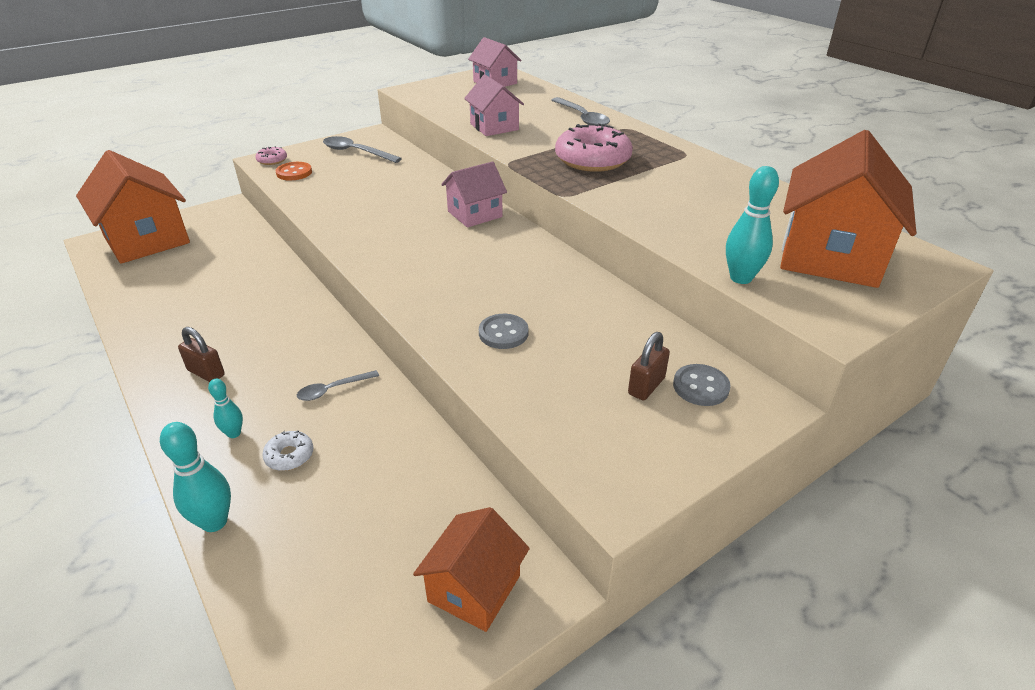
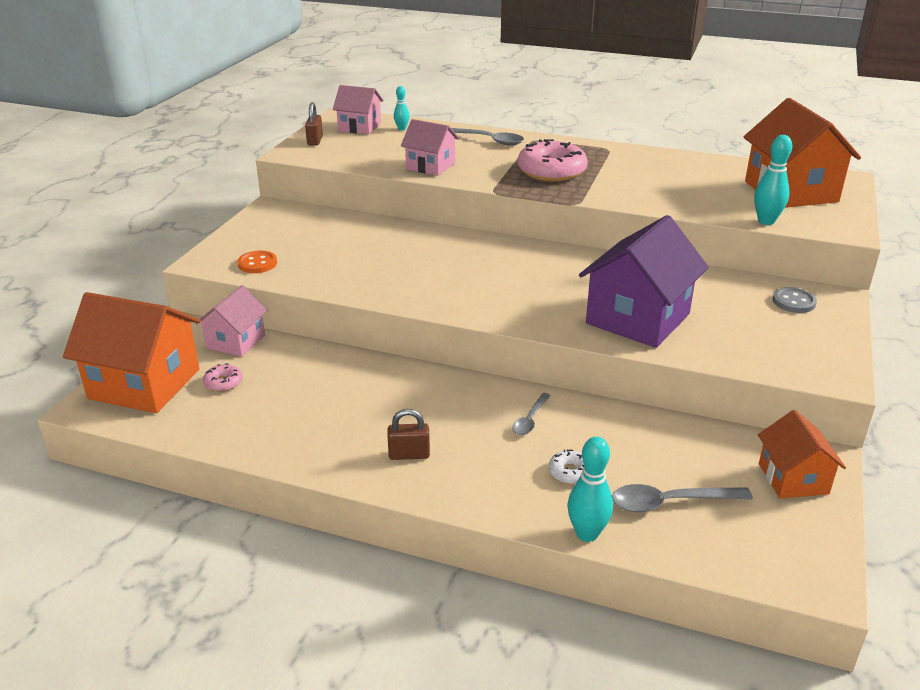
camera: 35 degrees left, 5 degrees down
turquoise bowling pin [208,379,243,438] -> turquoise bowling pin moved to [394,86,409,130]
pink donut [255,146,287,165] -> pink donut moved to [203,364,243,392]
grey spoon [323,136,402,163] -> grey spoon moved to [612,484,753,512]
pink house [441,161,507,228] -> pink house moved to [195,285,268,357]
grey button [479,314,528,349] -> purple house [579,215,709,348]
brown padlock [628,332,670,400] -> brown padlock moved to [305,102,323,146]

